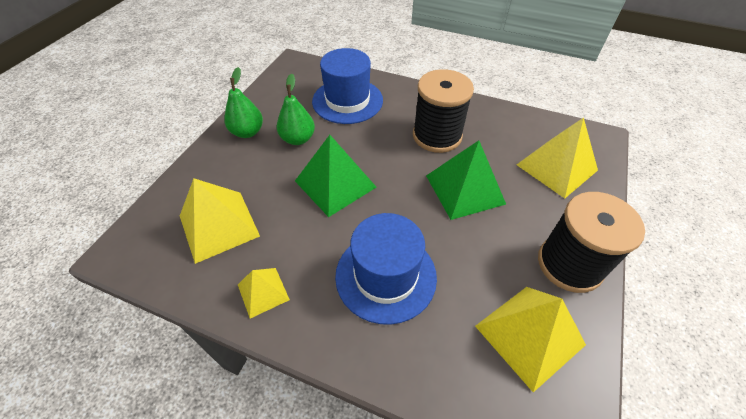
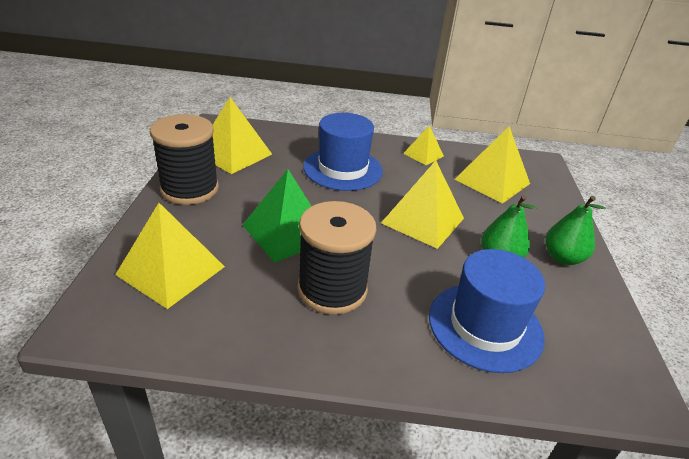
camera: 160 degrees right, 15 degrees down
green pyramid [295,135,376,217] -> yellow pyramid [381,161,464,249]

